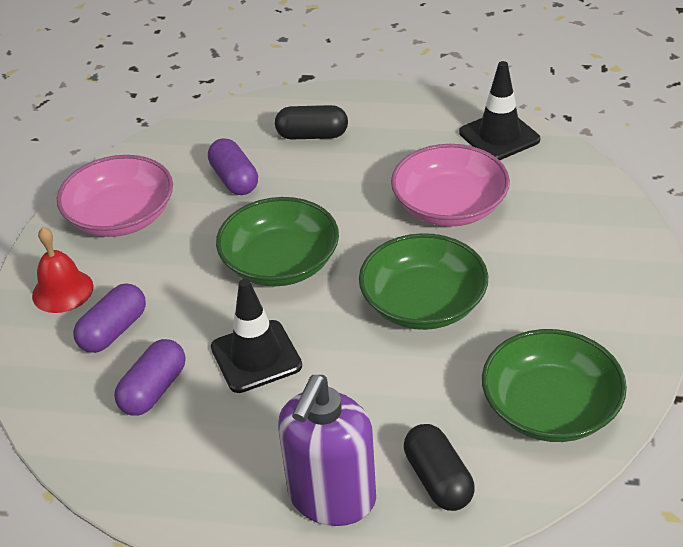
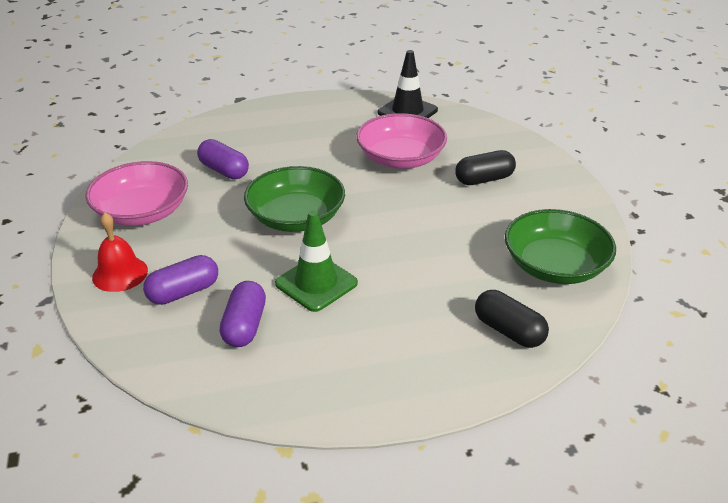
camera: 25 degrees left, 5 degrees down
purple capsule [73,284,146,353] -> purple capsule turned 45 degrees clockwise [143,255,218,305]
black traffic cone [211,279,302,393] -> green traffic cone [275,210,358,312]
black capsule [275,105,348,139] -> black capsule moved to [455,150,516,185]
purple soap dispenser [278,375,376,526] -> none
green bowl [359,233,488,330] -> none

